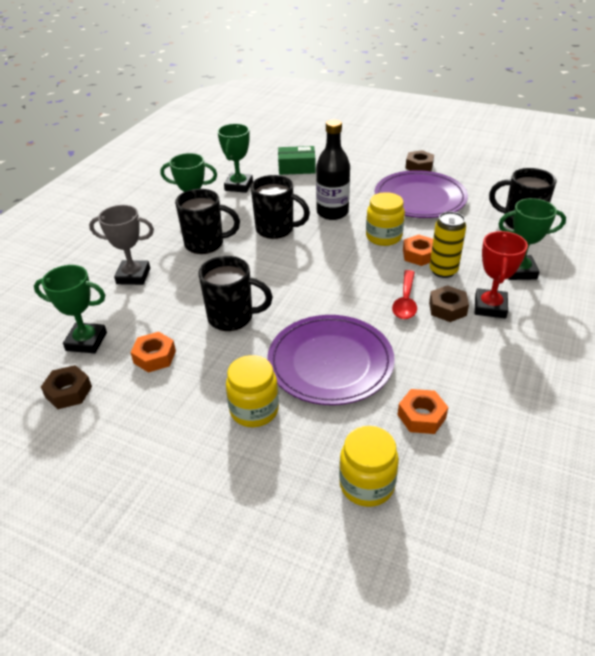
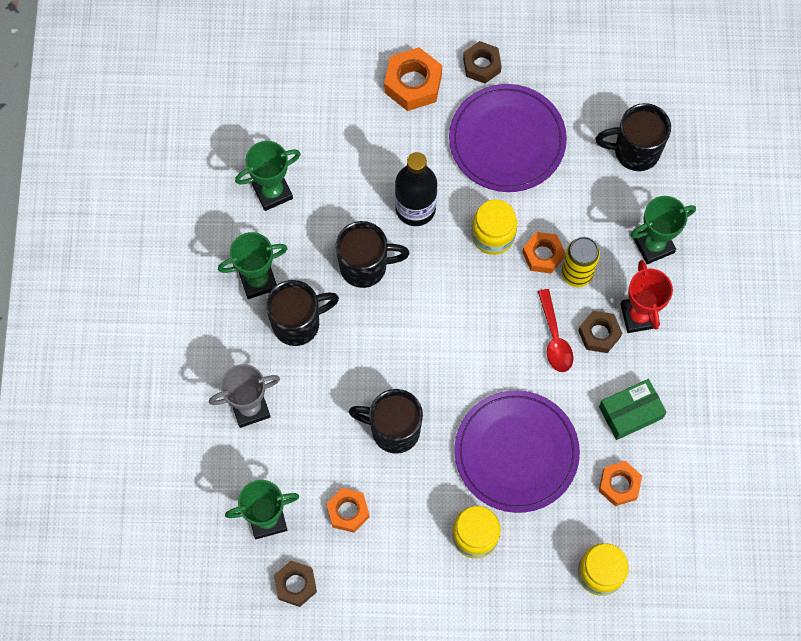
camera: 25 degrees left, 30 degrees up
black mug [198,256,273,331] -> black mug turned 150 degrees counterclockwise [349,389,423,454]
green trophy [218,123,253,193] -> green trophy turned 75 degrees clockwise [235,141,301,211]
green box [278,146,316,175] -> green box moved to [599,379,667,440]
none -> orange nut [384,47,442,111]

